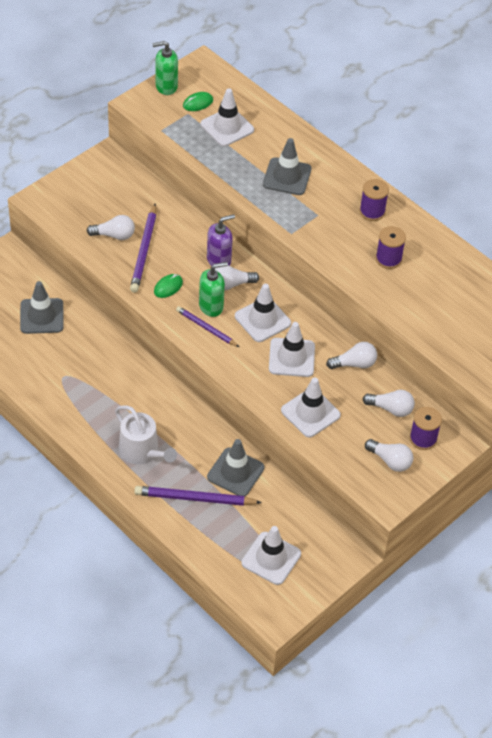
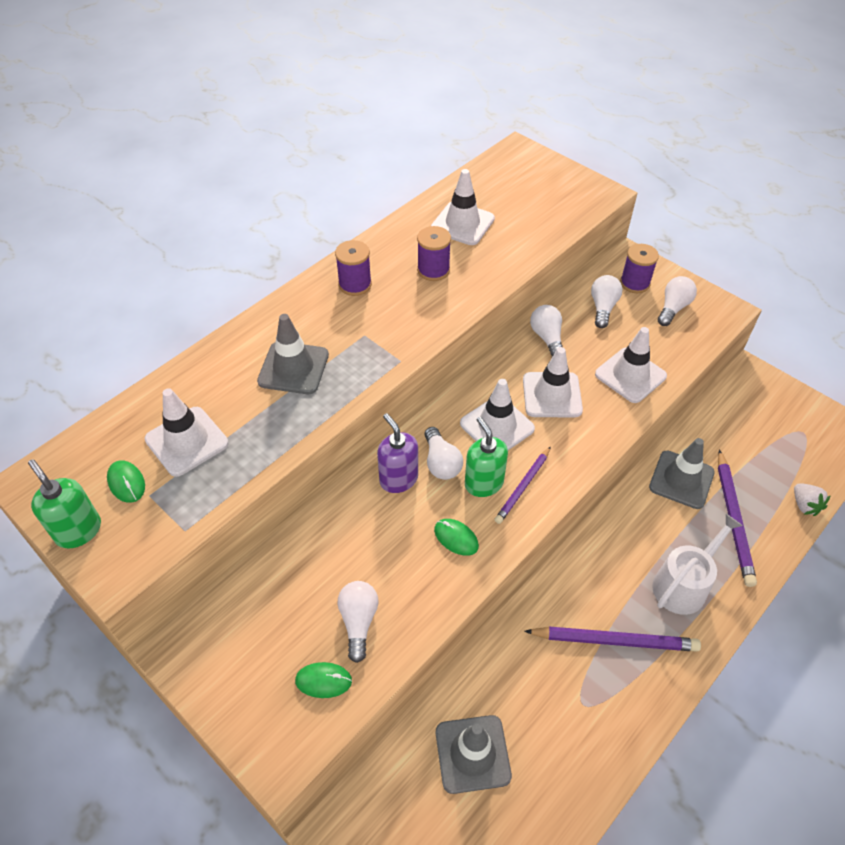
camera: 90 degrees left, 0 degrees up
purple pencil [130,204,156,293] -> purple pencil moved to [524,627,701,652]
green soap dispenser [152,41,178,95] -> green soap dispenser turned 150 degrees clockwise [28,459,101,548]
white traffic cone [241,526,301,585] -> white traffic cone moved to [431,169,495,245]
none -> green mouse [295,662,352,698]
none -> white strawberry [794,483,831,516]

